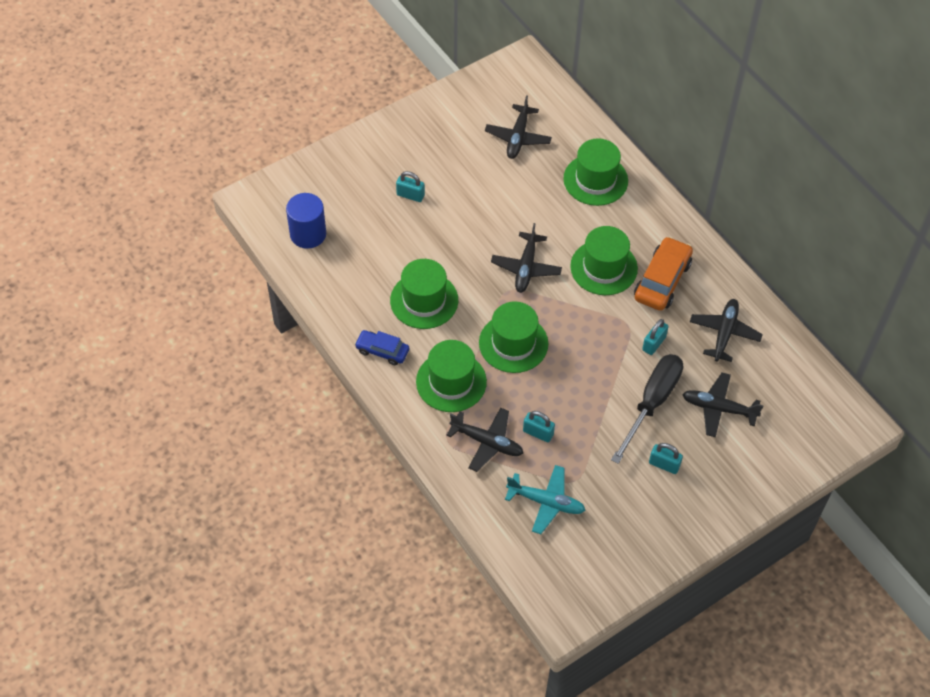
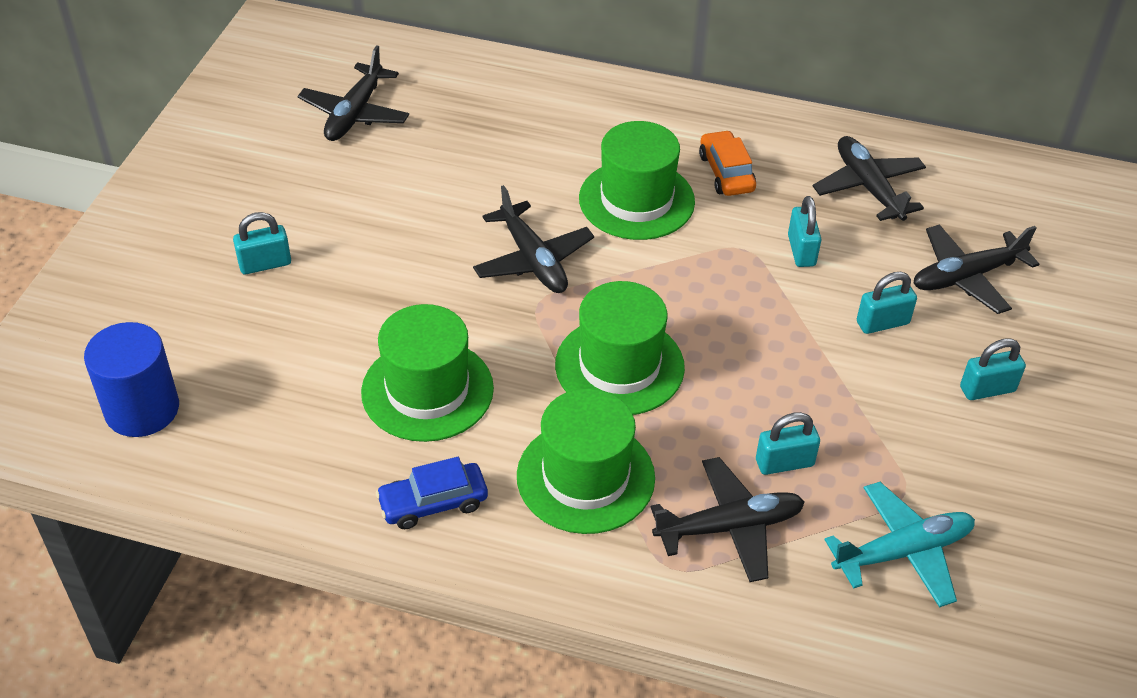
camera: 40 degrees left, 10 degrees down
black plane [485,95,552,159] -> black plane turned 45 degrees clockwise [298,45,409,141]
green hat [563,138,628,206] -> none
black screwdriver [611,354,683,464] -> turquoise padlock [857,272,917,334]
orange car [634,236,693,311] -> orange car [699,130,756,196], size x0.62

